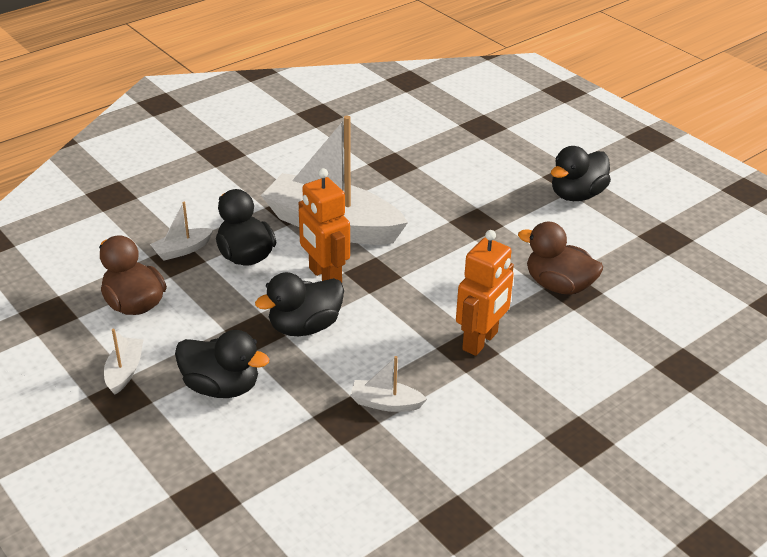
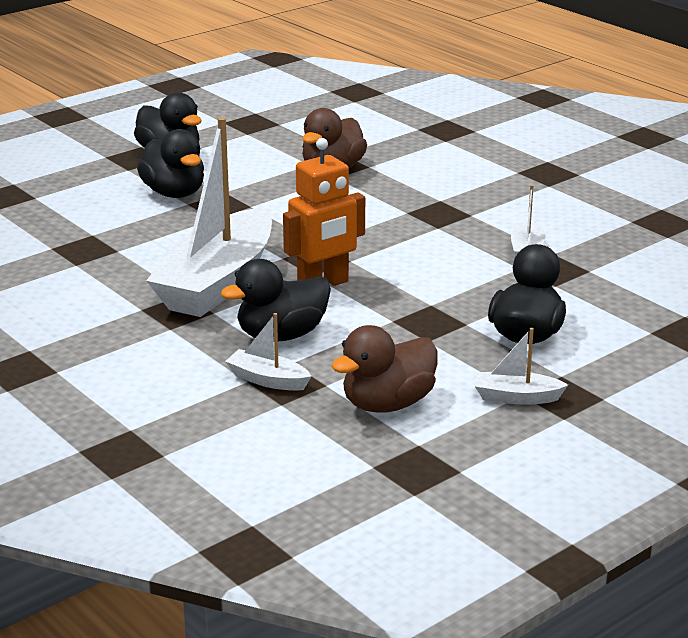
camera: 90 degrees left, 10 degrees down
white boat [150,202,213,261] -> white boat turned 150 degrees clockwise [225,313,311,391]
black duck [255,272,344,336] -> black duck moved to [137,129,204,198]
orange robot [456,230,514,356] -> none

